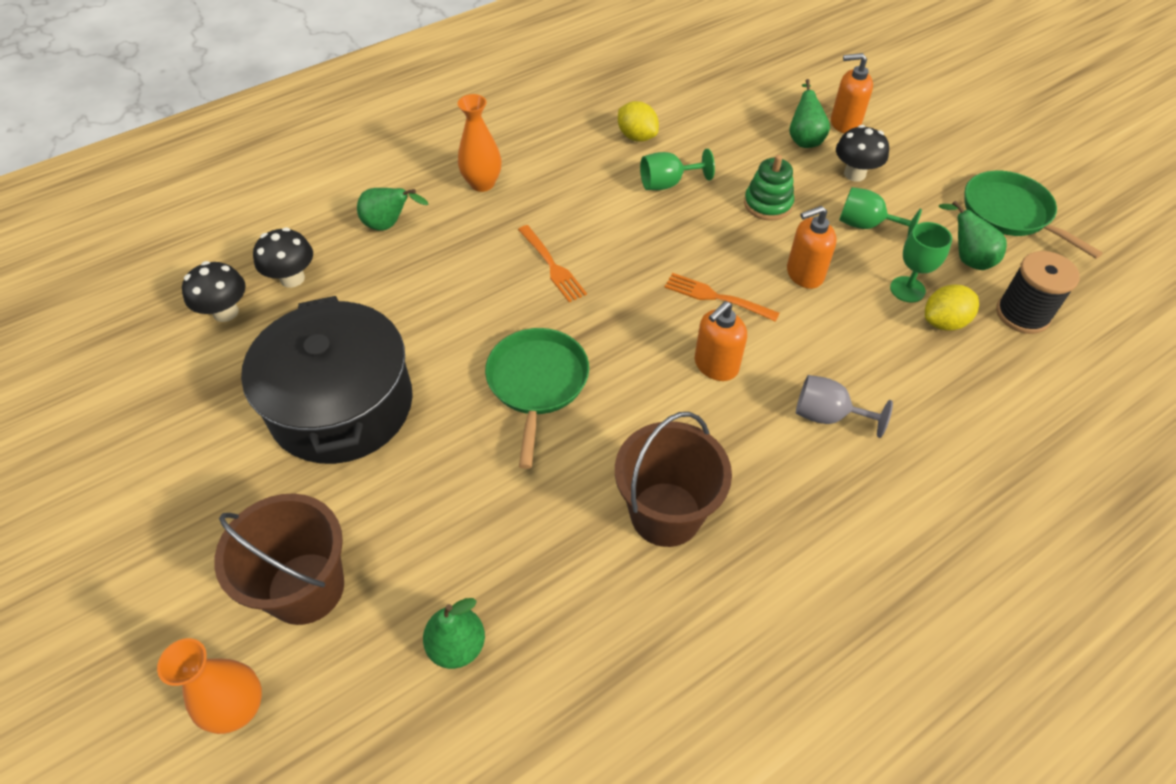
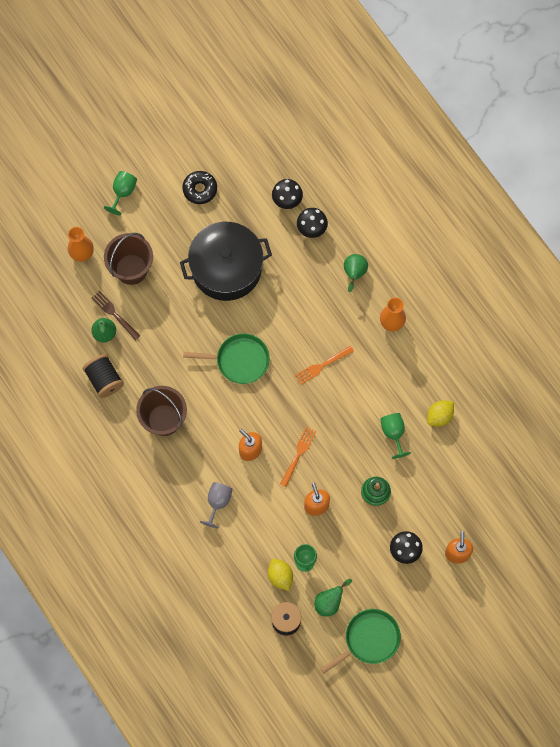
camera: 90 degrees right, 20 degrees up
green pear [790,79,830,148] -> none
green goblet [839,187,922,238] -> green goblet moved to [104,171,137,215]
none -> black spool [83,354,124,398]
none -> brown fork [92,291,140,340]
none -> black donut [183,171,217,204]

